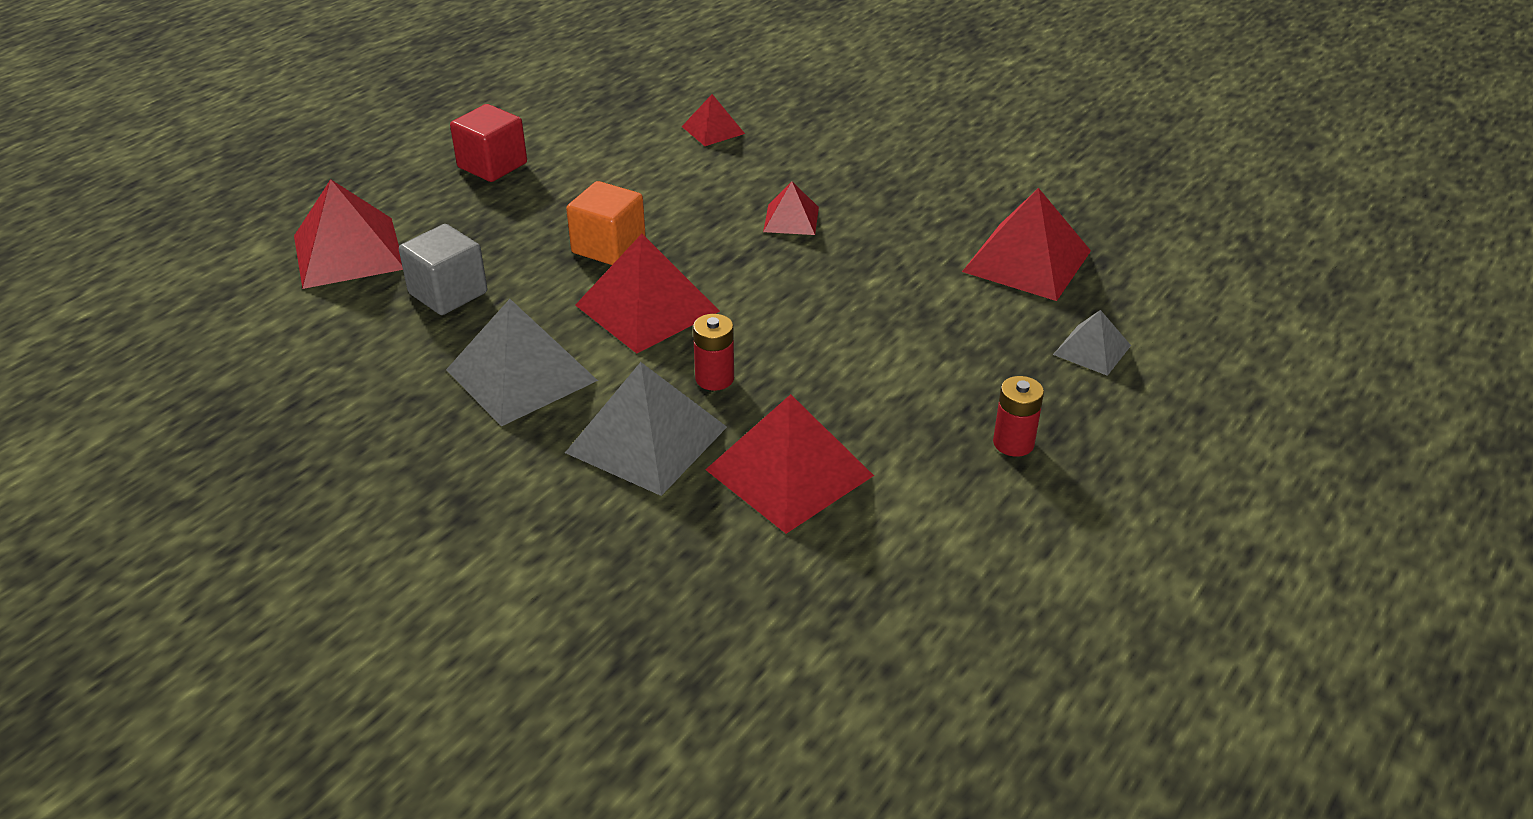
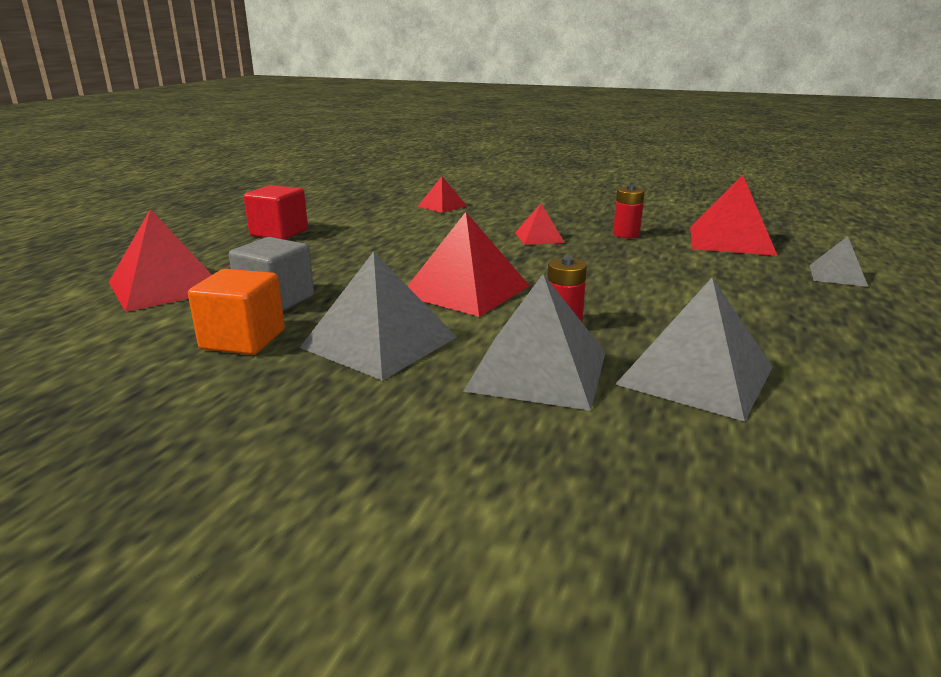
camera: 15 degrees left, 15 degrees down
orange cube [566,181,646,265] -> orange cube moved to [188,269,285,355]
red pyramid [705,394,874,534] -> grey pyramid [615,277,772,422]
red battery [993,376,1044,457] -> red battery moved to [613,185,645,238]

